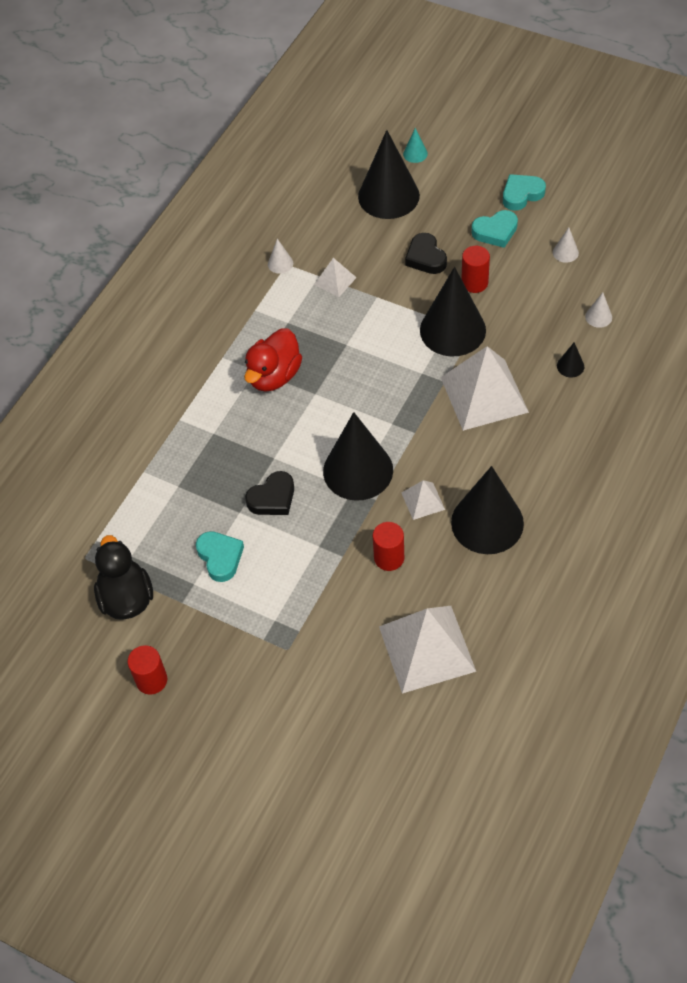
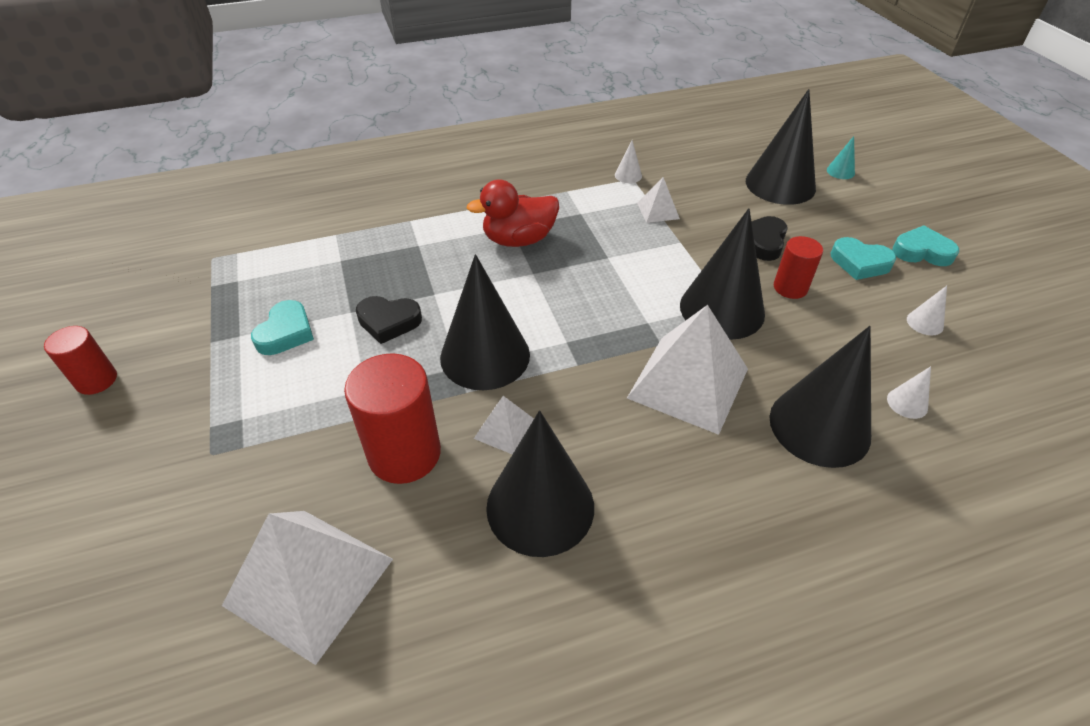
camera: 40 degrees right, 10 degrees down
black duck [94,535,153,620] -> none
red cylinder [373,522,404,571] -> red cylinder [344,353,441,484], size x1.71
black cone [557,342,584,377] -> black cone [769,326,871,468], size x2.47

